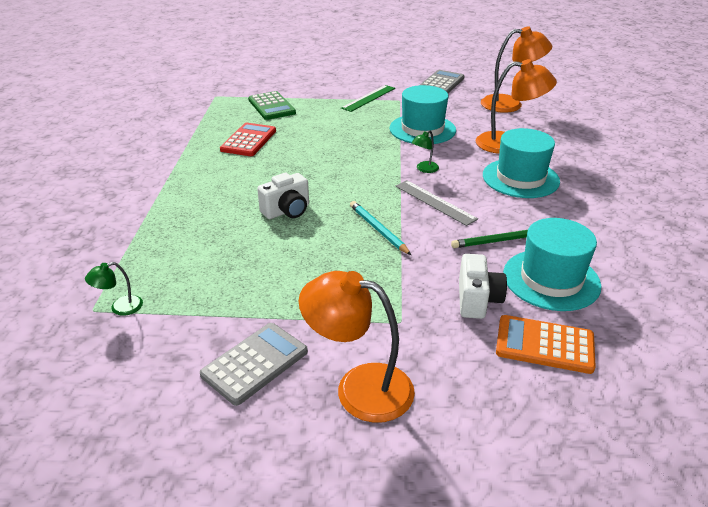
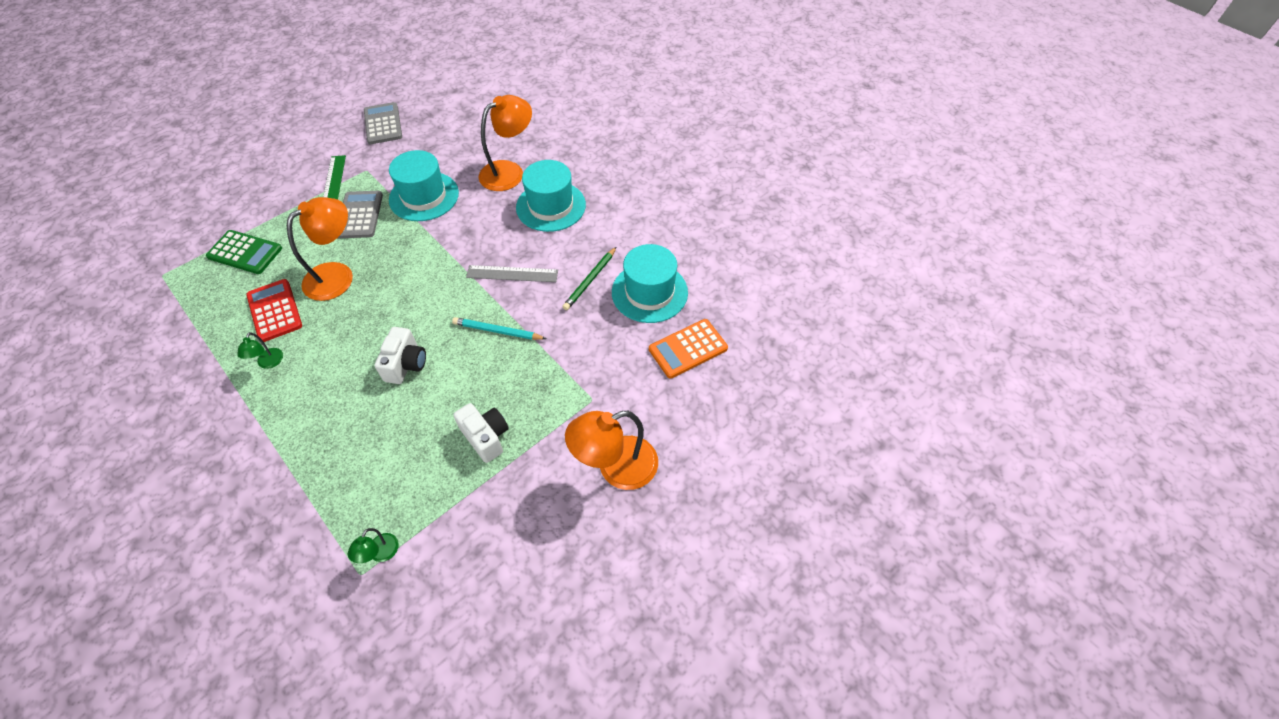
camera: 45 degrees left, 20 degrees up
grey calculator [200,323,308,406] -> grey calculator moved to [338,191,383,238]
green lamp [411,130,439,173] -> green lamp moved to [237,332,283,369]
white camera [459,254,507,319] -> white camera moved to [453,403,509,463]
orange lamp [481,26,552,113] -> orange lamp moved to [287,197,353,301]

